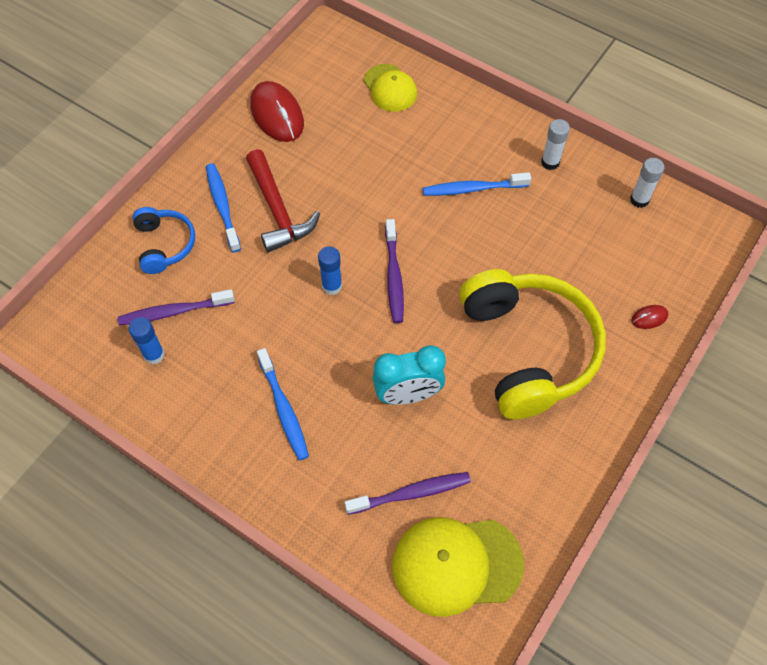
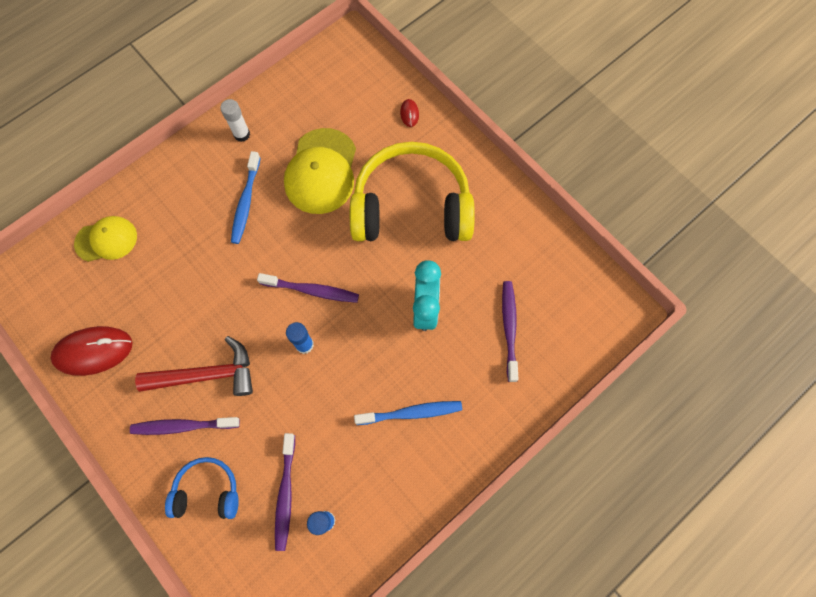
camera: 75 degrees left, 10 degrees up
blue toothbrush [206,163,241,252] -> purple toothbrush [130,417,240,435]
yellow cap [392,517,524,617] -> yellow cap moved to [284,128,356,214]
white glue stick [630,158,664,208] -> none

